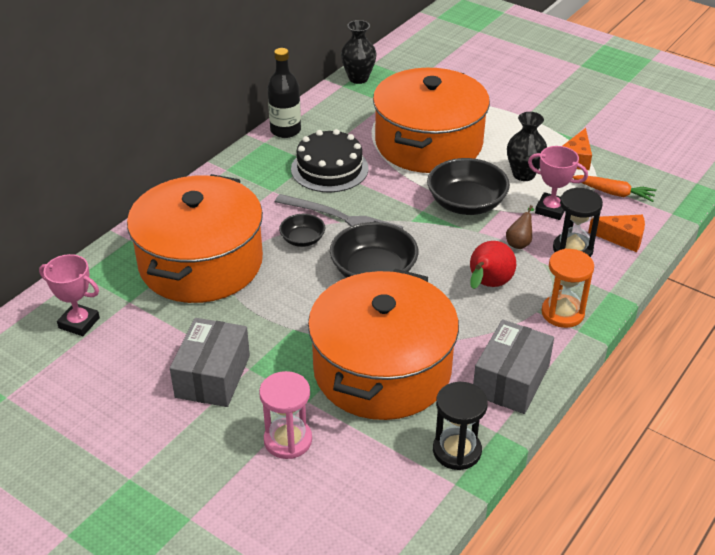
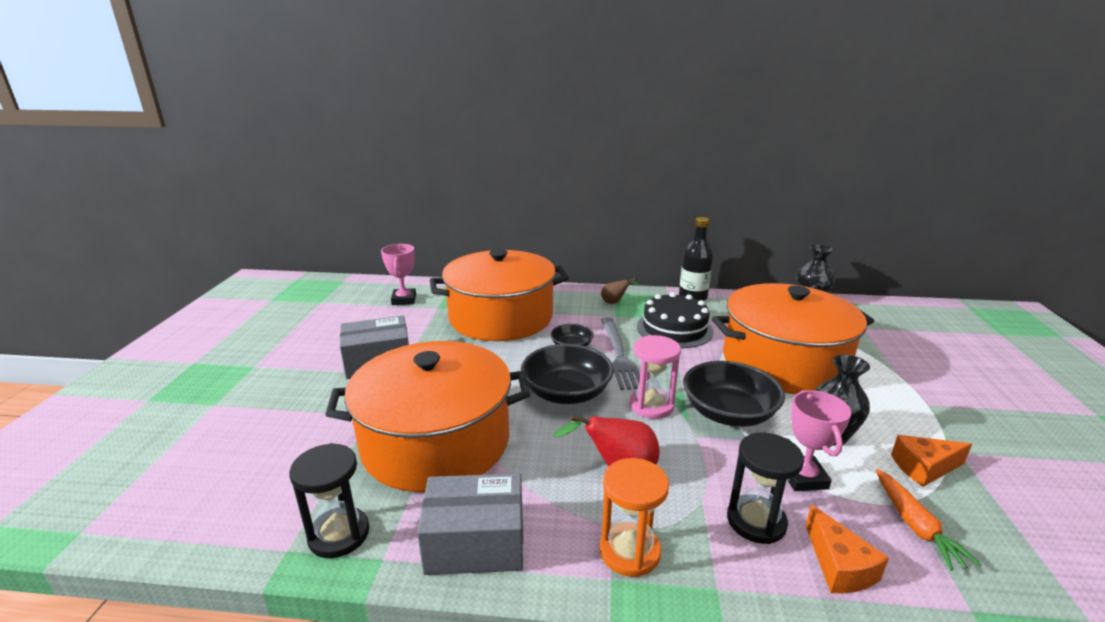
camera: 60 degrees right, 15 degrees down
pink hourglass [259,371,312,459] -> pink hourglass moved to [630,335,681,419]
brown pear [506,205,534,249] -> brown pear moved to [601,278,641,304]

